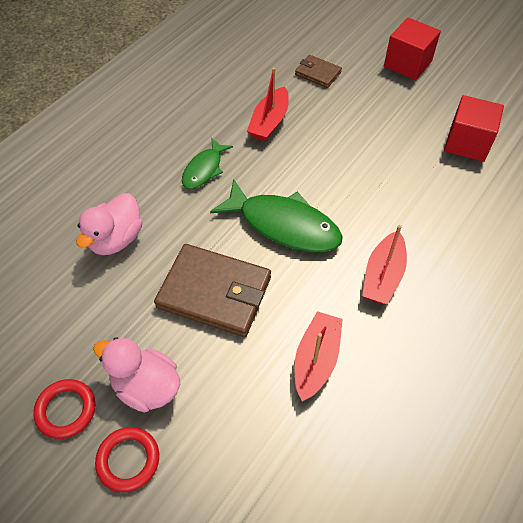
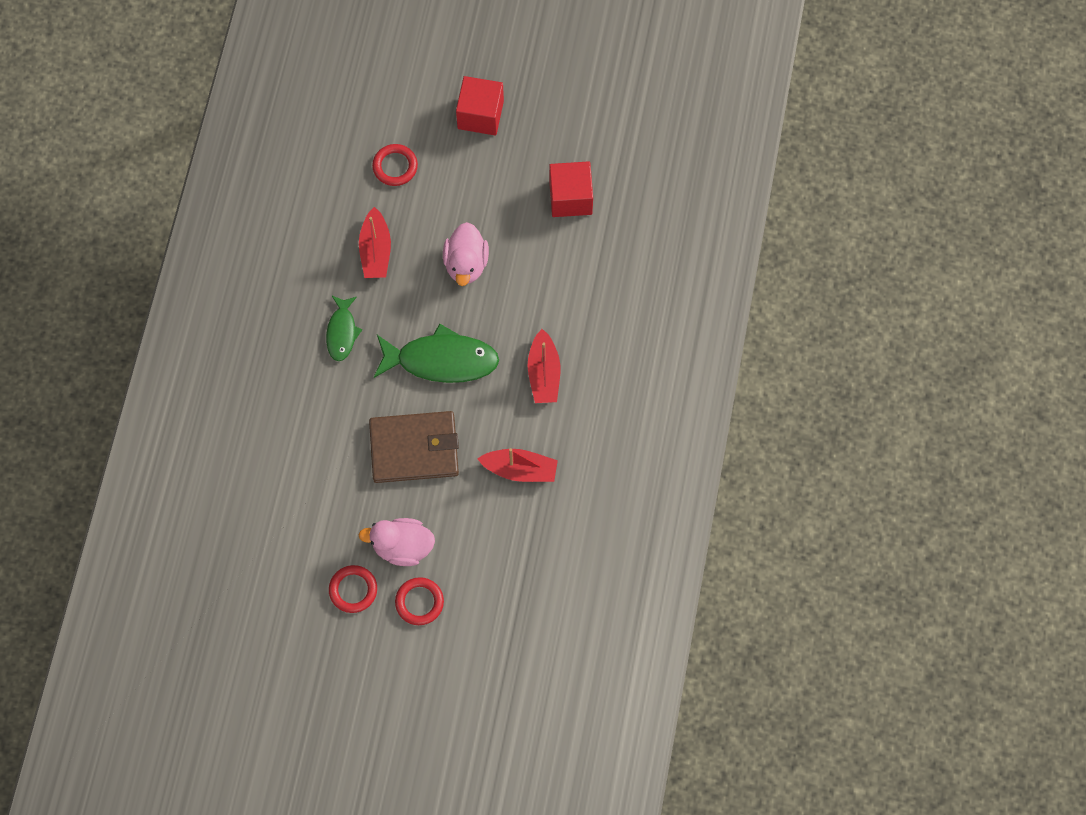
camera: 25 degrees left, 15 degrees up
pink duck [77,193,142,255] -> pink duck moved to [443,222,489,286]
red boat [294,311,343,401] -> red boat turned 105 degrees clockwise [477,448,558,482]
brown wallet [295,55,342,88] -> red ring [372,144,418,186]

